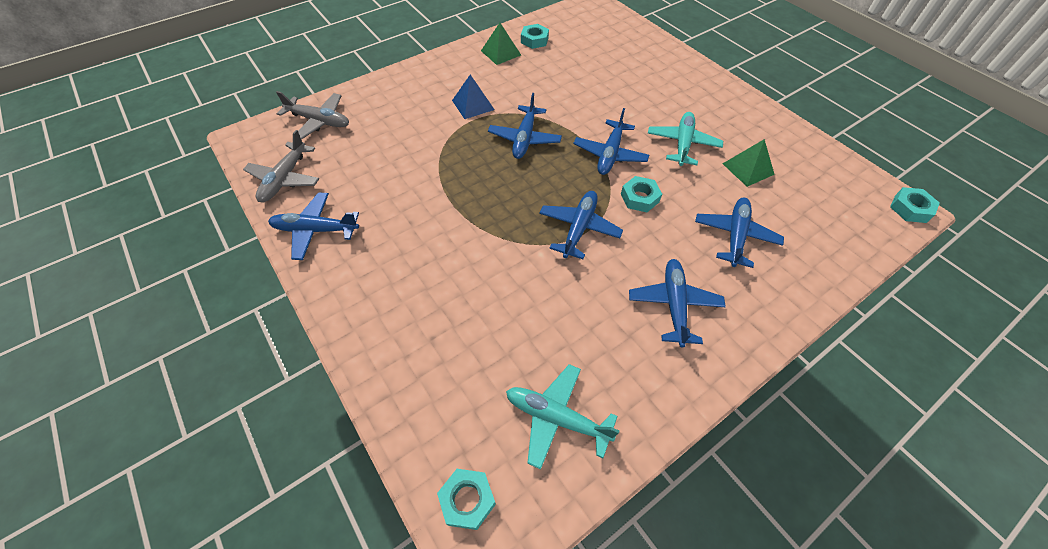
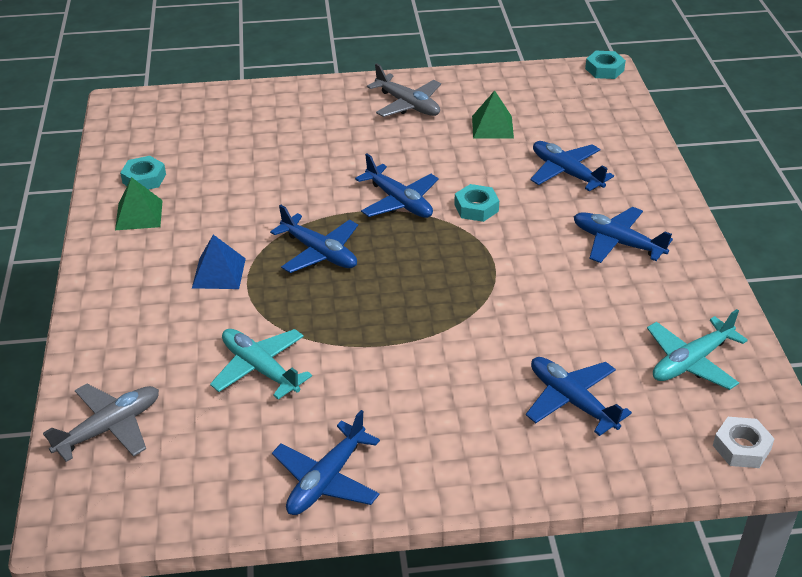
camera: 60 degrees left, 15 degrees down
grey plane [243,130,319,202] -> grey plane moved to [367,63,441,117]
turquoise nut [437,469,496,530] -> white nut [713,417,775,468]
blue plane [539,191,623,259] -> blue plane moved to [526,357,632,436]
turquoise plane [648,112,723,166] -> turquoise plane moved to [210,329,312,399]

